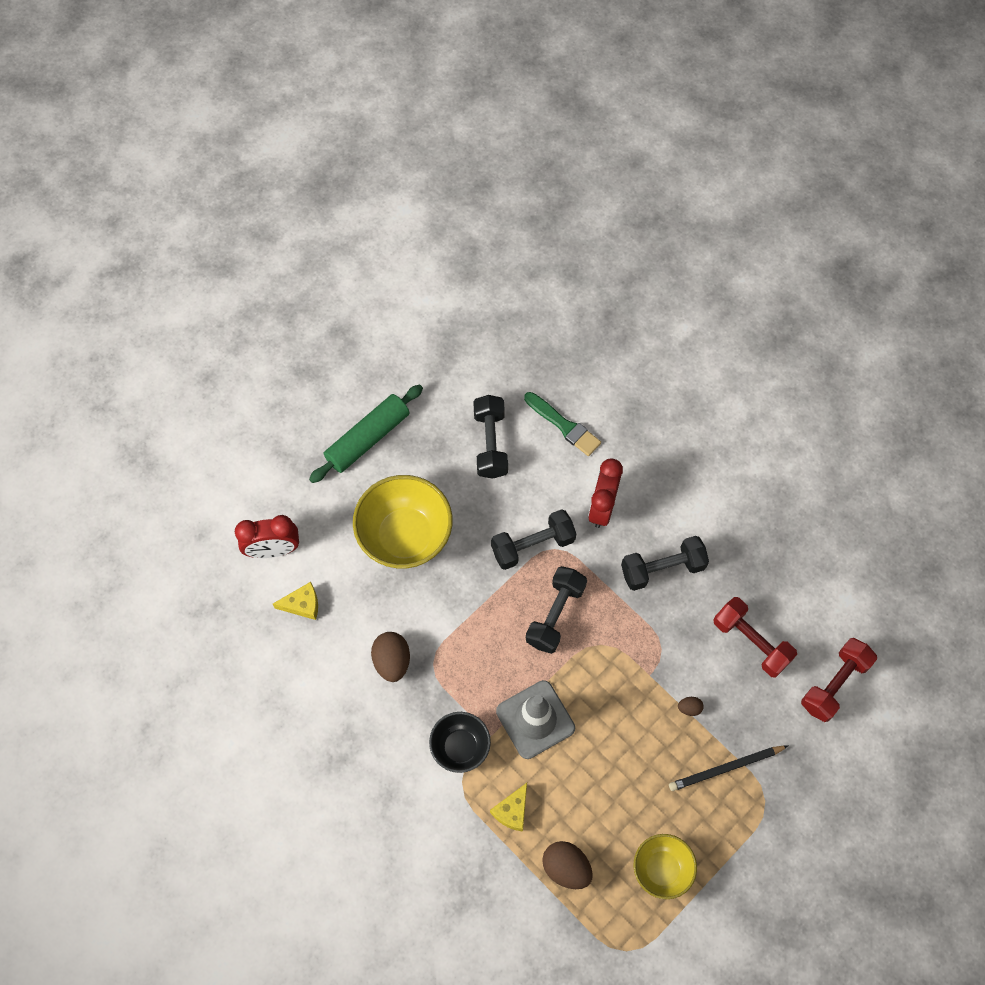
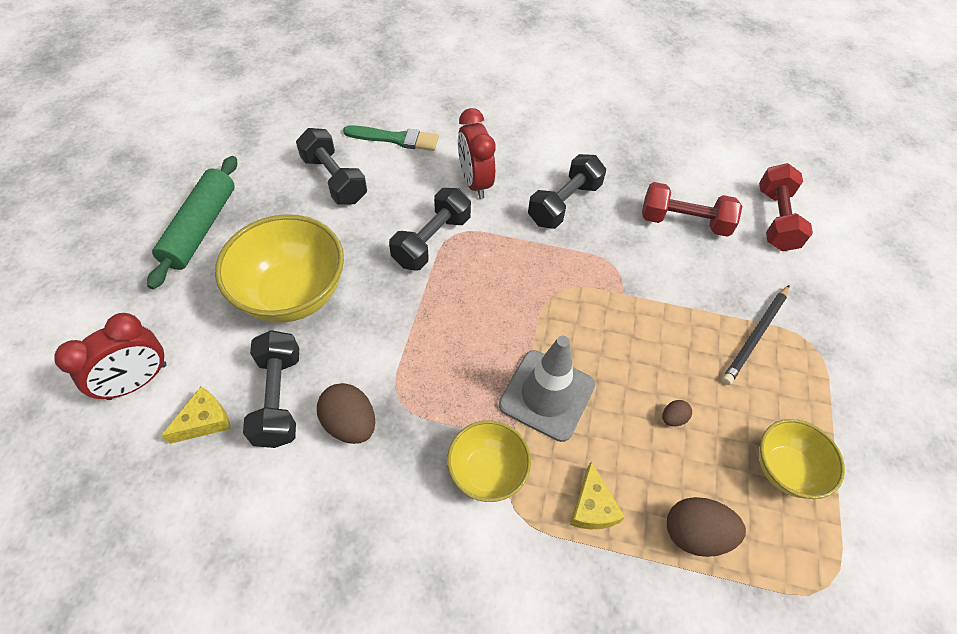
camera: 35 degrees left, 10 degrees down
black bowl [429,712,491,773] -> yellow bowl [447,420,531,502]
black dumbbell [526,566,587,654] -> black dumbbell moved to [243,330,299,448]
brown egg [678,697,704,716] -> brown egg moved to [662,400,692,426]

